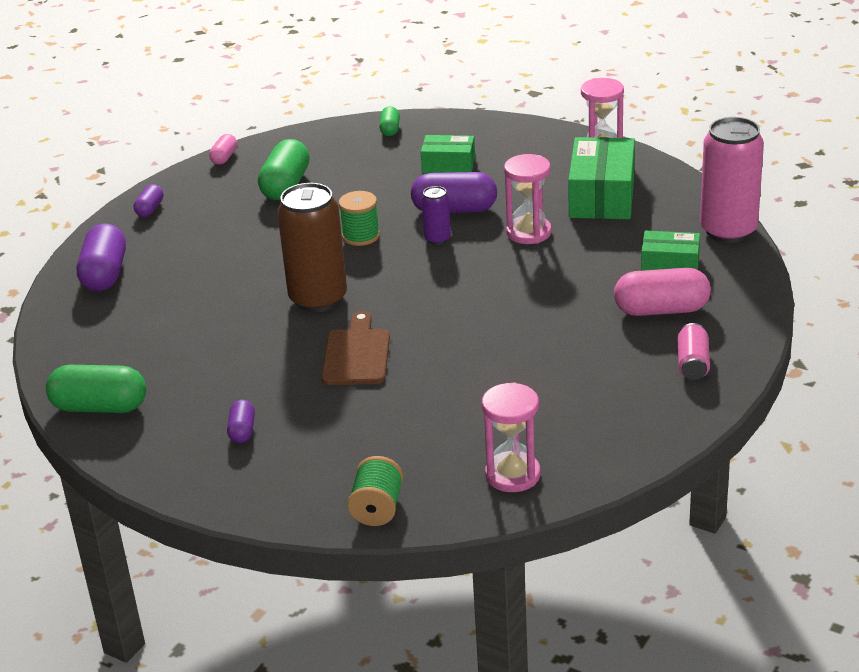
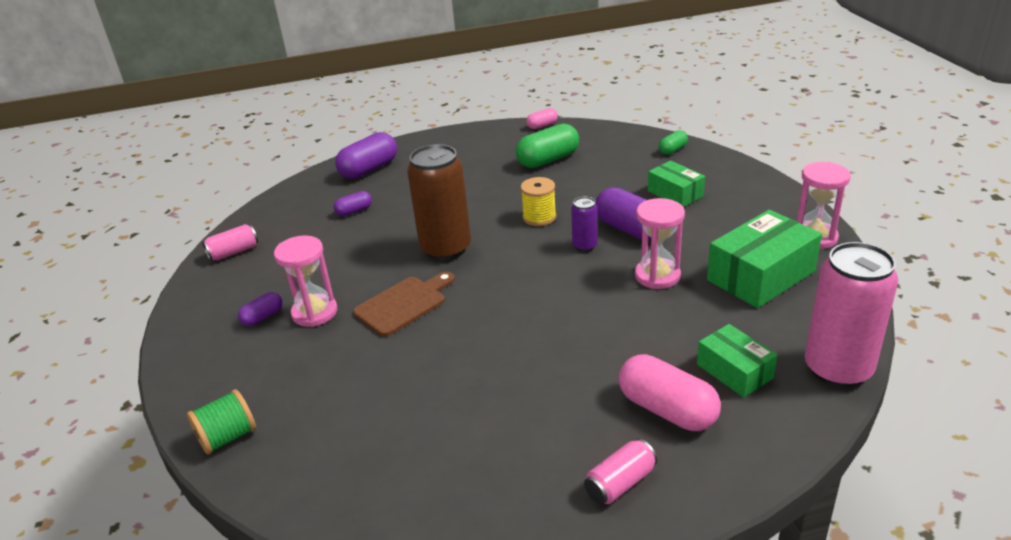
camera: 45 degrees right, 0 degrees up
green capsule [46,365,146,413] -> pink can [202,224,258,261]
purple capsule [134,184,163,217] -> purple capsule moved to [333,191,372,216]
green spool [339,191,380,246] -> yellow spool [521,177,556,226]
pink hourglass [482,382,541,492] -> pink hourglass moved to [274,235,337,327]

